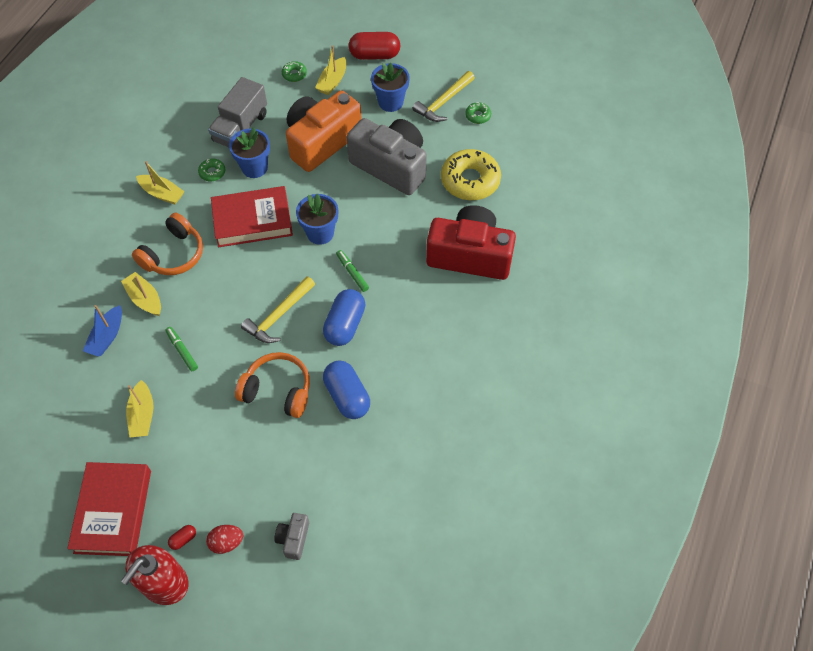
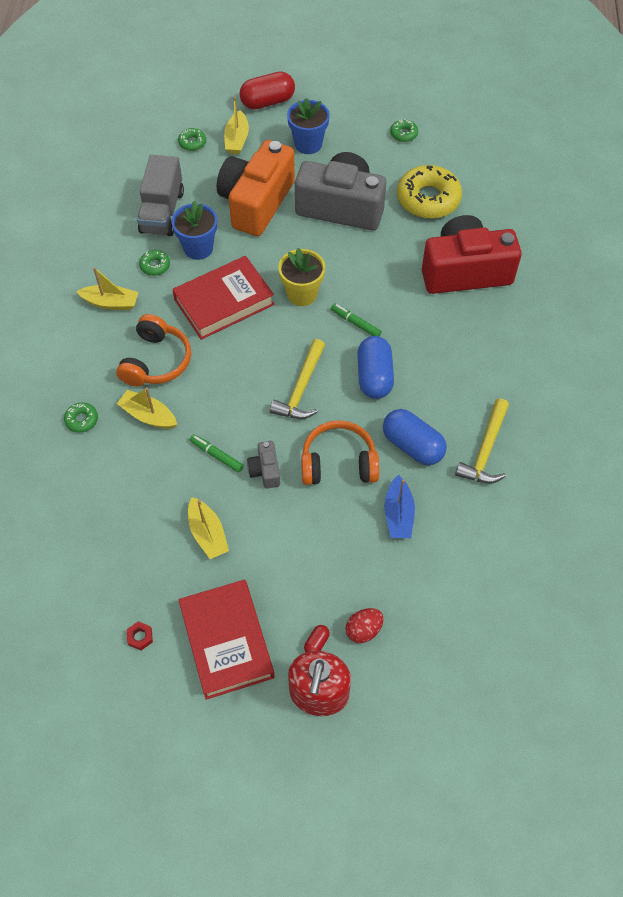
camera: 20 degrees left, 0 degrees up
blue boat [83,305,122,356] -> blue boat moved to [385,475,415,538]
grey camera [274,513,309,560] -> grey camera moved to [247,441,280,488]
blue flower pot [296,193,338,245] -> yellow flower pot [278,248,325,306]
yellow hammer [412,71,475,122] -> yellow hammer moved to [455,399,509,484]
none -> green donut [64,402,98,433]
none -> red nut [127,621,153,650]

